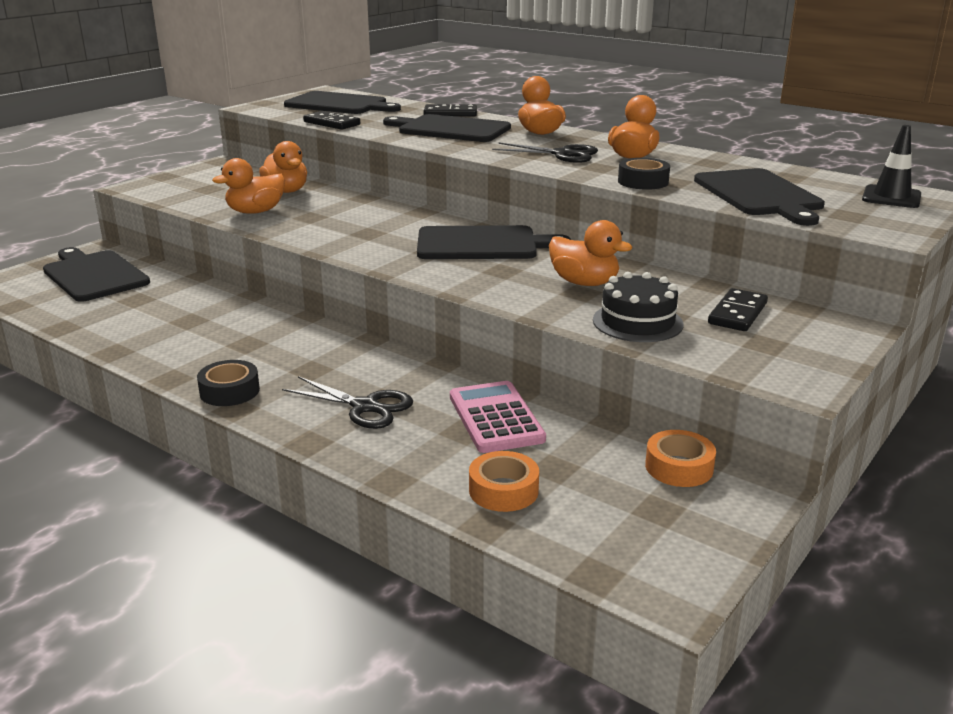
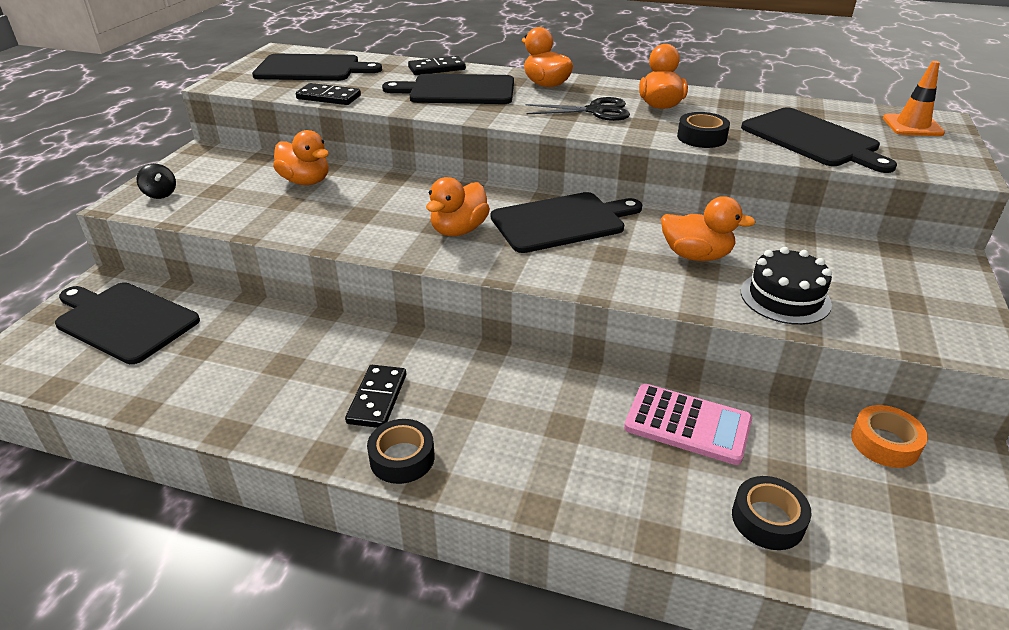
camera: 20 degrees left, 10 degrees up
orange duck [212,158,285,214] -> orange duck moved to [426,177,490,236]
black scissors [282,376,413,429] -> none
pink calculator [450,381,546,453] -> pink calculator turned 150 degrees clockwise [624,384,752,465]
orange tape [469,451,539,512] -> black tape [732,476,812,550]
black domino [708,288,768,331] -> black domino moved to [345,365,406,428]
black traffic cone [862,125,921,208] -> orange traffic cone [883,61,945,136]
none -> black spinning top [136,164,176,199]

